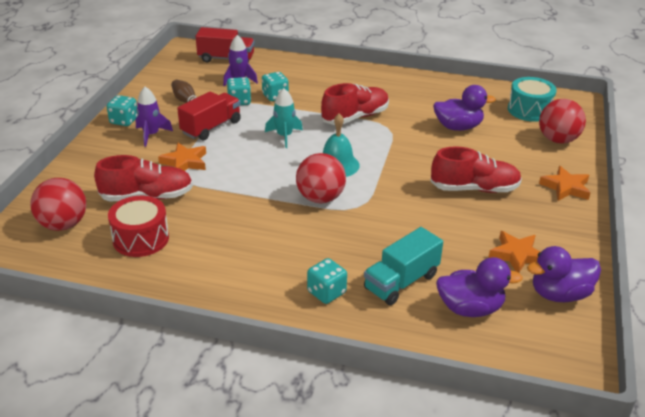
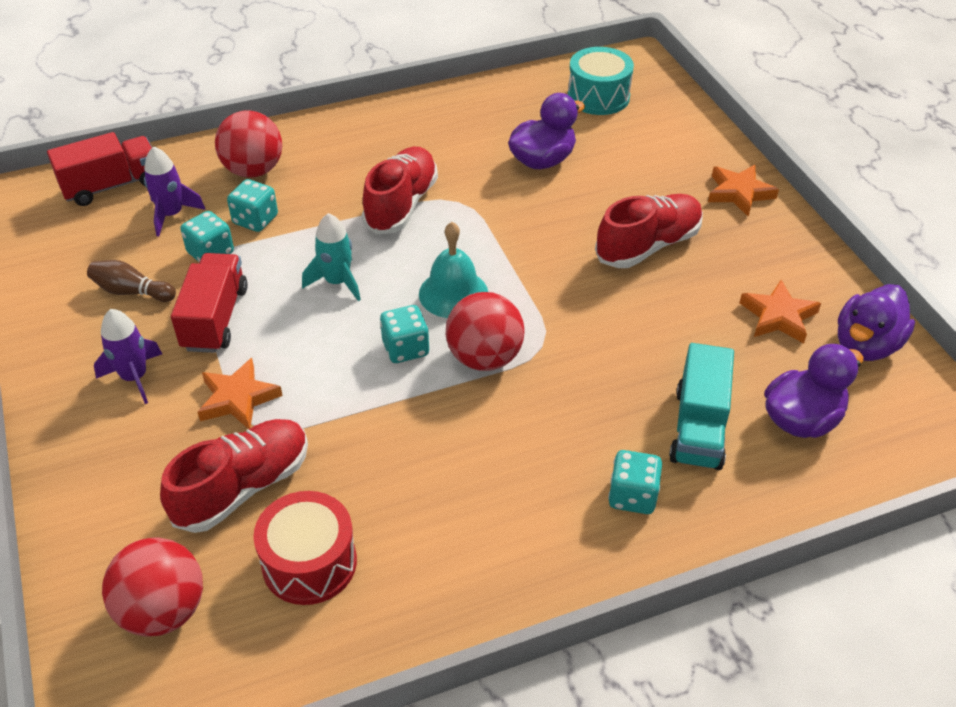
camera: 35 degrees left, 10 degrees up
turquoise dice [107,95,138,126] -> turquoise dice moved to [380,305,430,363]
red ball [539,99,586,144] -> red ball moved to [215,110,282,178]

